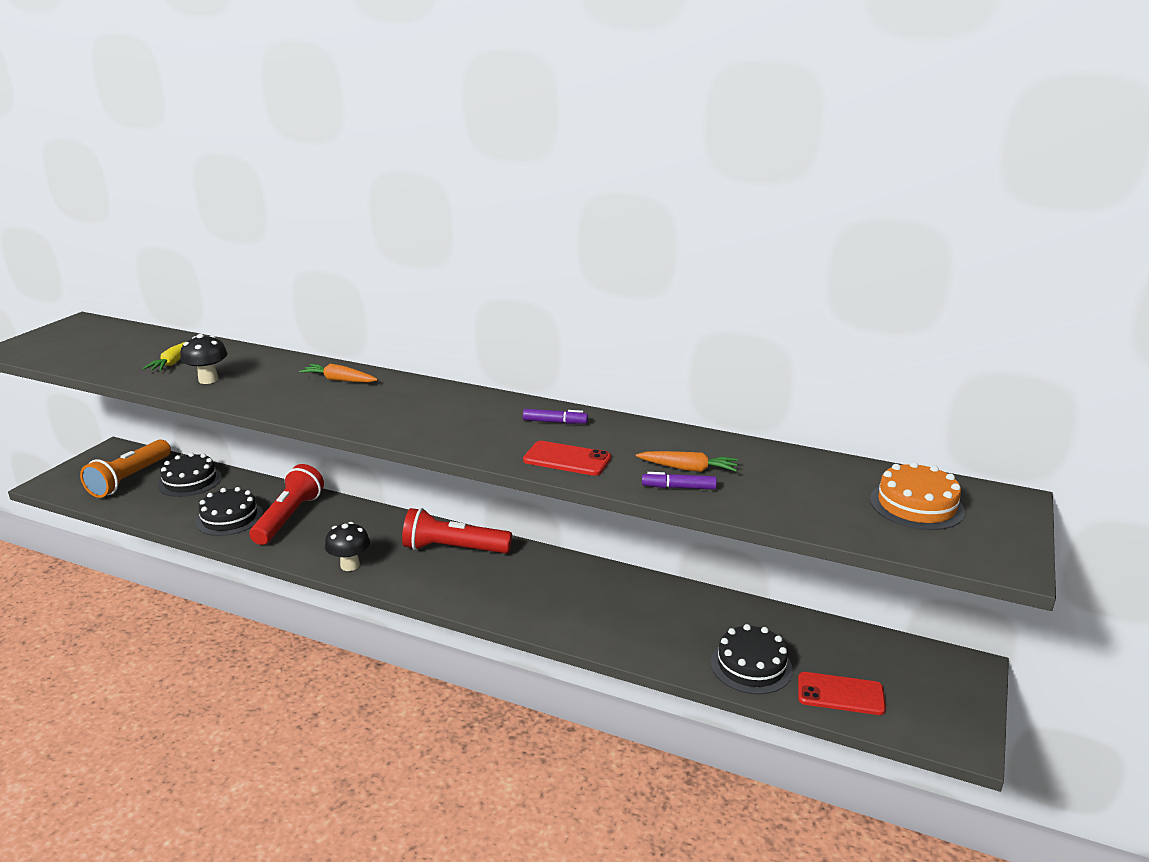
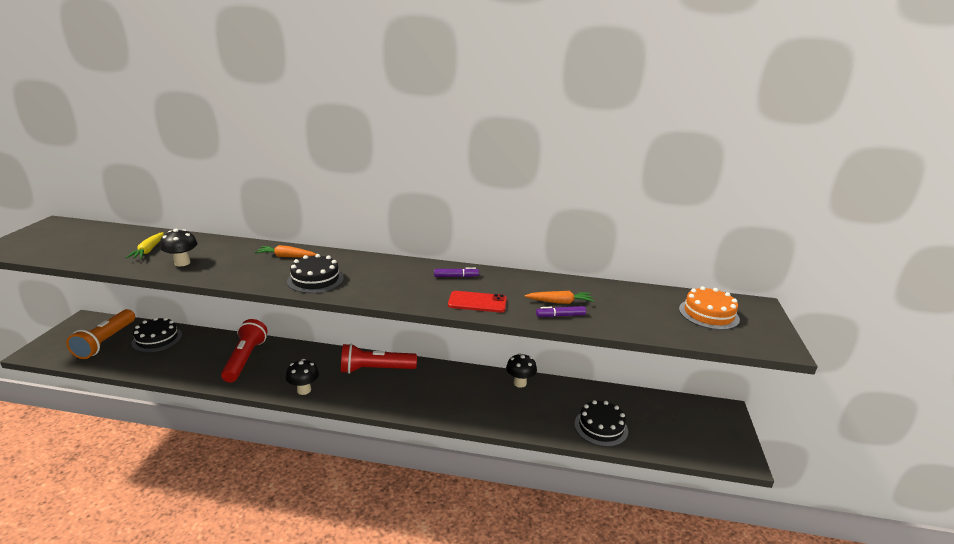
camera: 15 degrees left, 0 degrees up
black cake [196,487,263,536] -> black cake moved to [287,254,344,293]
red phone [798,672,886,715] -> none
none -> black mushroom [506,353,537,388]

